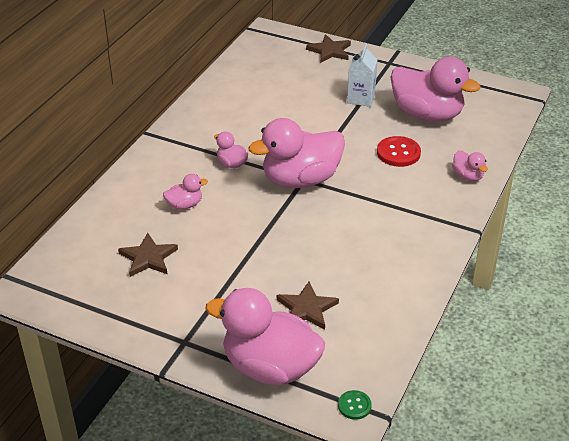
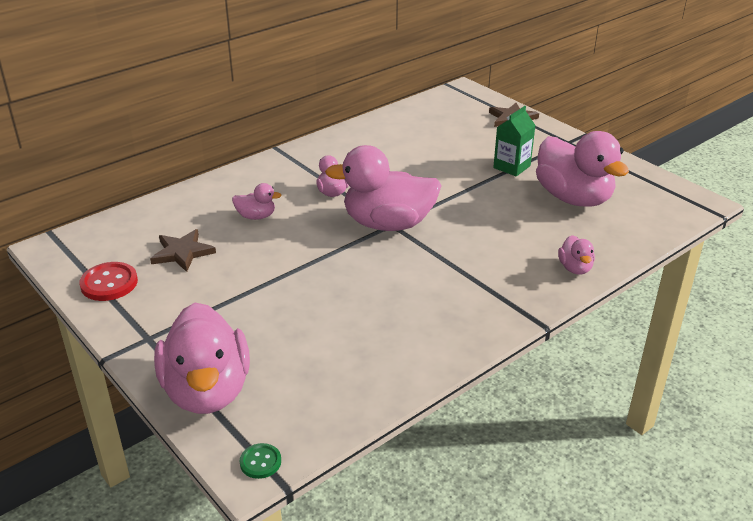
camera: 25 degrees right, 5 degrees down
pink duck [206,288,325,385] -> pink duck turned 150 degrees counterclockwise [154,303,250,414]
brown star [277,282,339,330] -> none
white carton [347,45,378,107] -> green carton [493,106,536,176]
red button [377,136,421,167] -> red button moved to [79,262,138,301]

